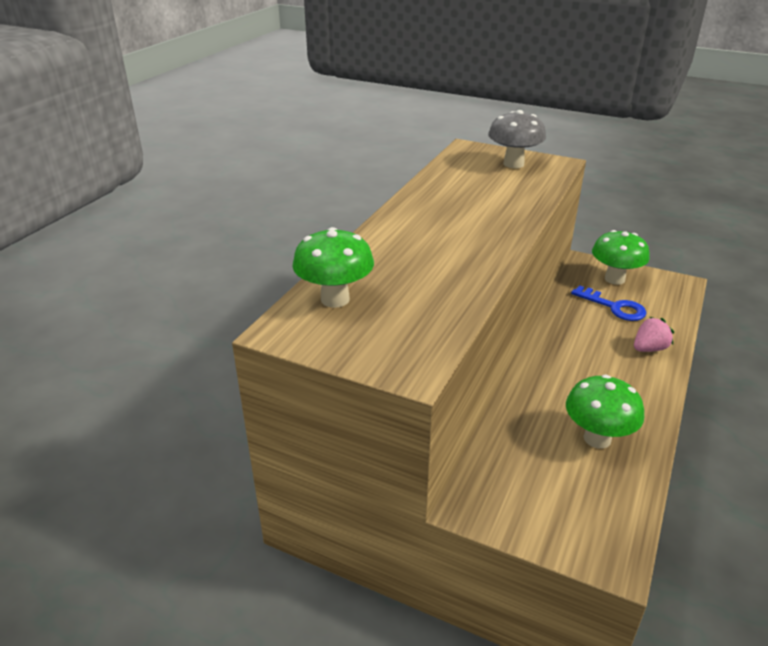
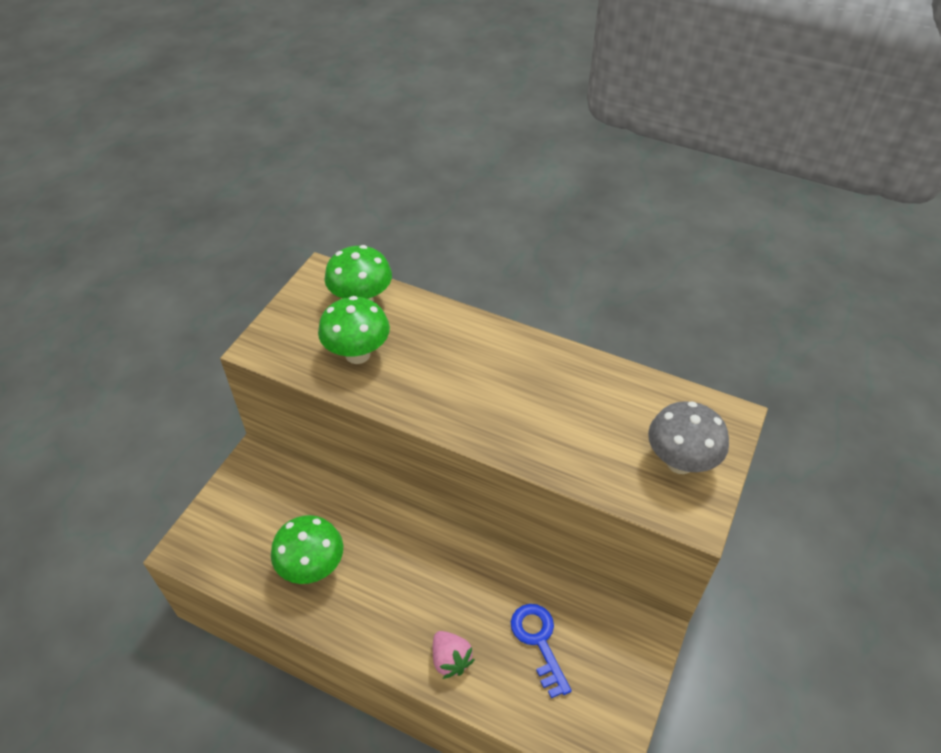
camera: 90 degrees right, 15 degrees up
blue key [571,285,646,321] -> blue key turned 120 degrees clockwise [511,604,572,698]
green mushroom [592,230,650,285] -> green mushroom moved to [318,296,390,364]

